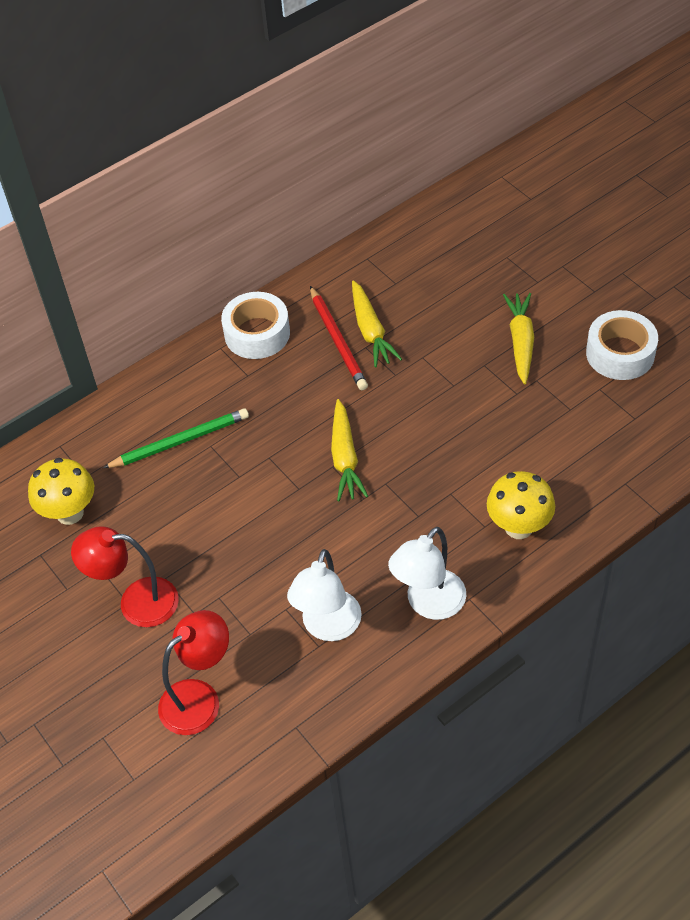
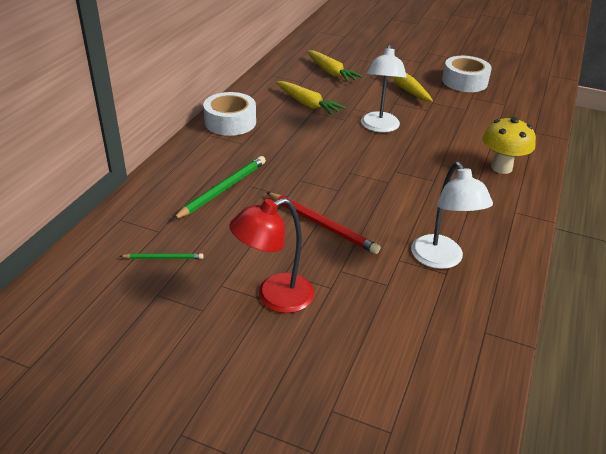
camera: 35 degrees left, 15 degrees down
yellow mushroom [28,458,94,525] -> green pencil [120,253,204,259]
red lamp [158,610,229,735] -> none
red pencil [310,286,368,390] -> red pencil moved to [266,192,380,254]
yellow carrot [331,399,368,501] -> yellow carrot moved to [307,50,363,82]
white lamp [388,527,466,620] -> white lamp moved to [361,44,407,133]

